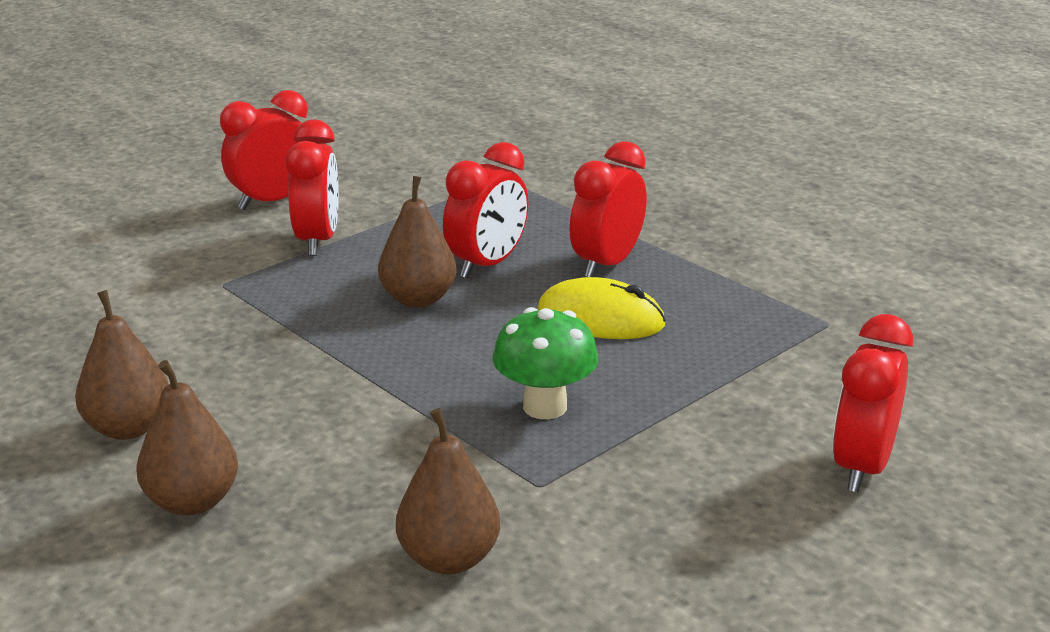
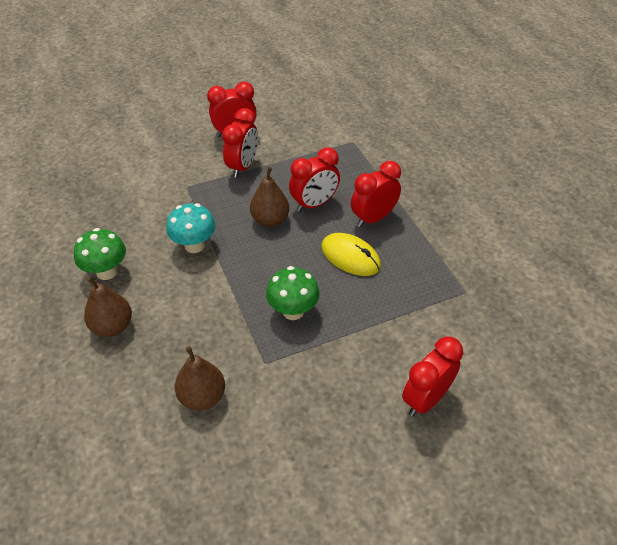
camera: 20 degrees right, 20 degrees up
brown pear [75,290,169,440] -> green mushroom [74,228,126,280]
none -> turquoise mushroom [166,203,216,253]

